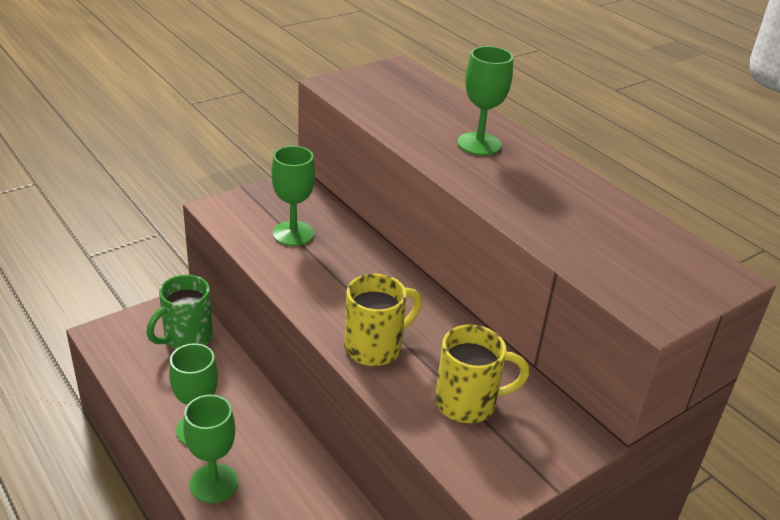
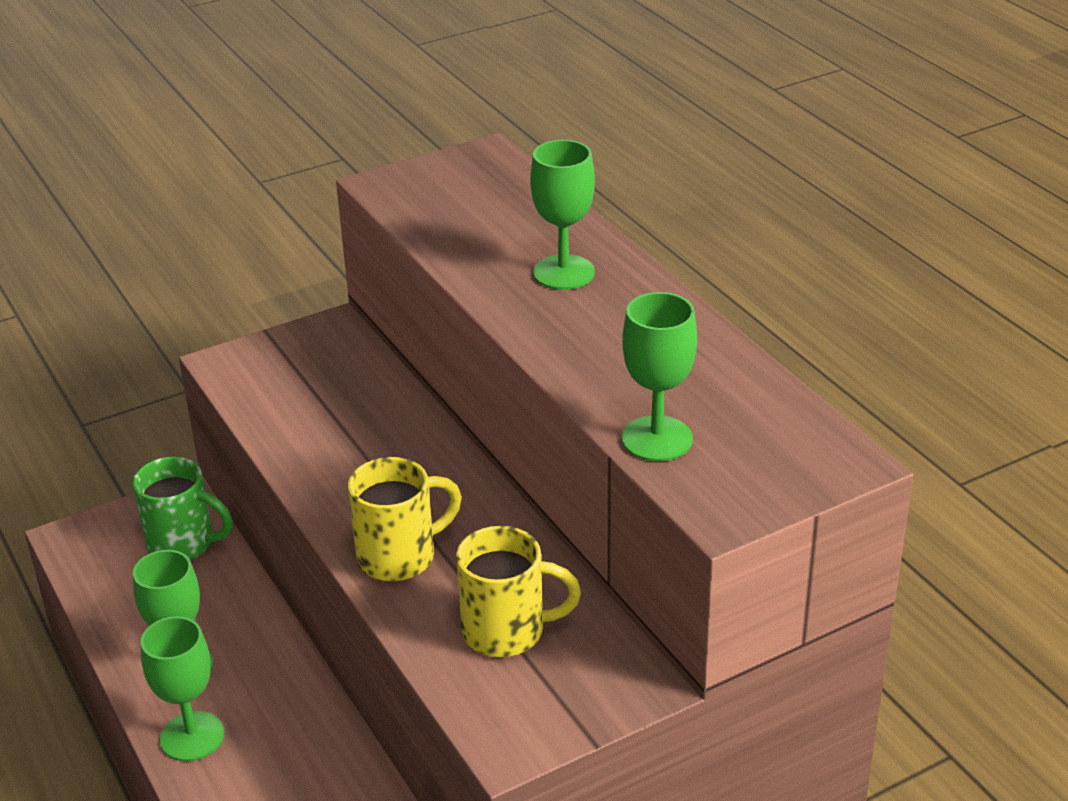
camera: 10 degrees right, 0 degrees up
green mug [146,275,213,349] -> green mug turned 120 degrees counterclockwise [133,457,233,560]
green goblet [271,146,315,246] -> green goblet moved to [622,292,697,461]

